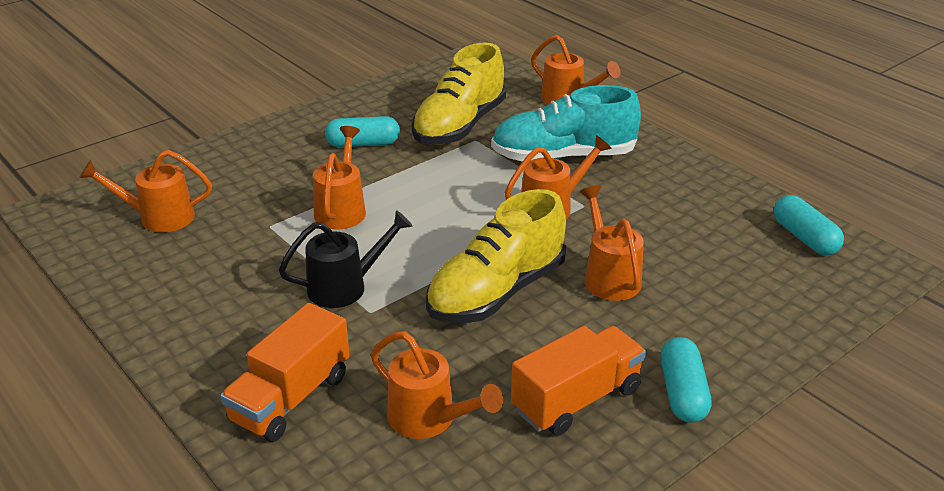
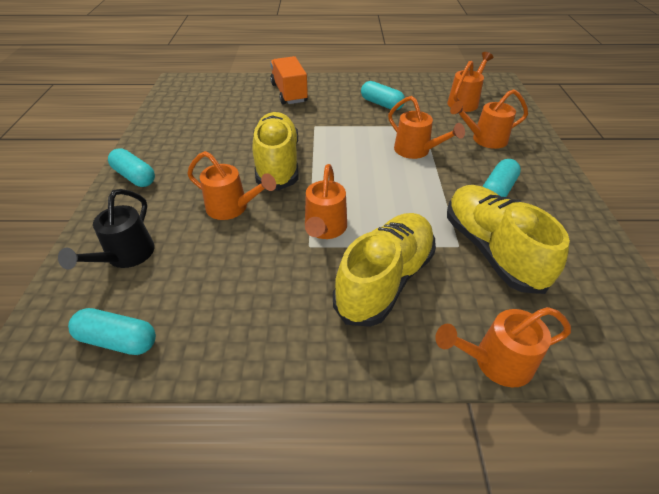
camera: 130 degrees right, 10 degrees up
black watering can [279,210,413,308] -> black watering can moved to [58,189,155,270]
orange watering can [371,331,503,439] -> orange watering can moved to [450,89,528,149]
turquoise shoe [491,85,641,161] -> yellow shoe [333,213,436,327]
orange truck [511,326,646,436] -> none
none -> turquoise capsule [361,81,405,110]

